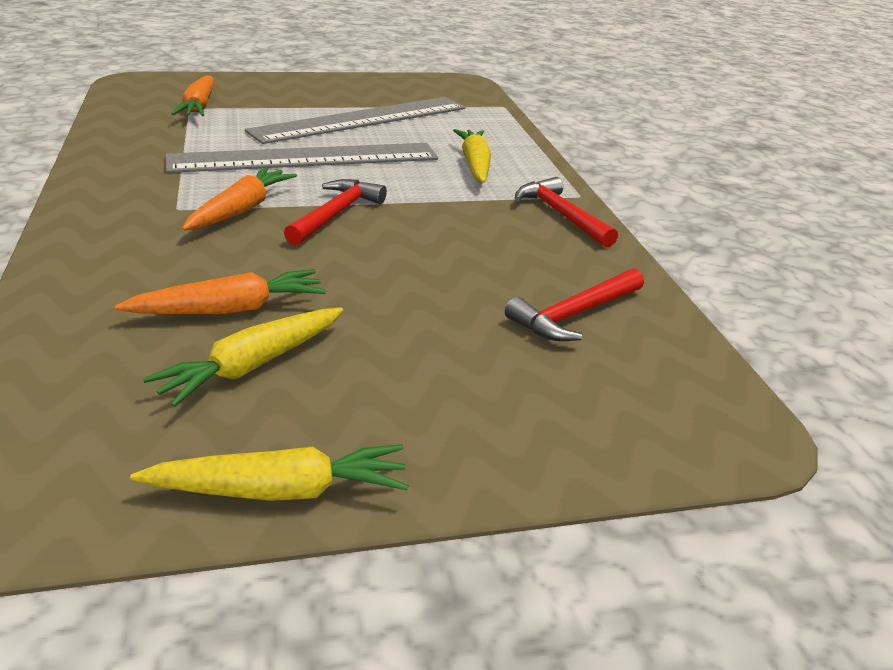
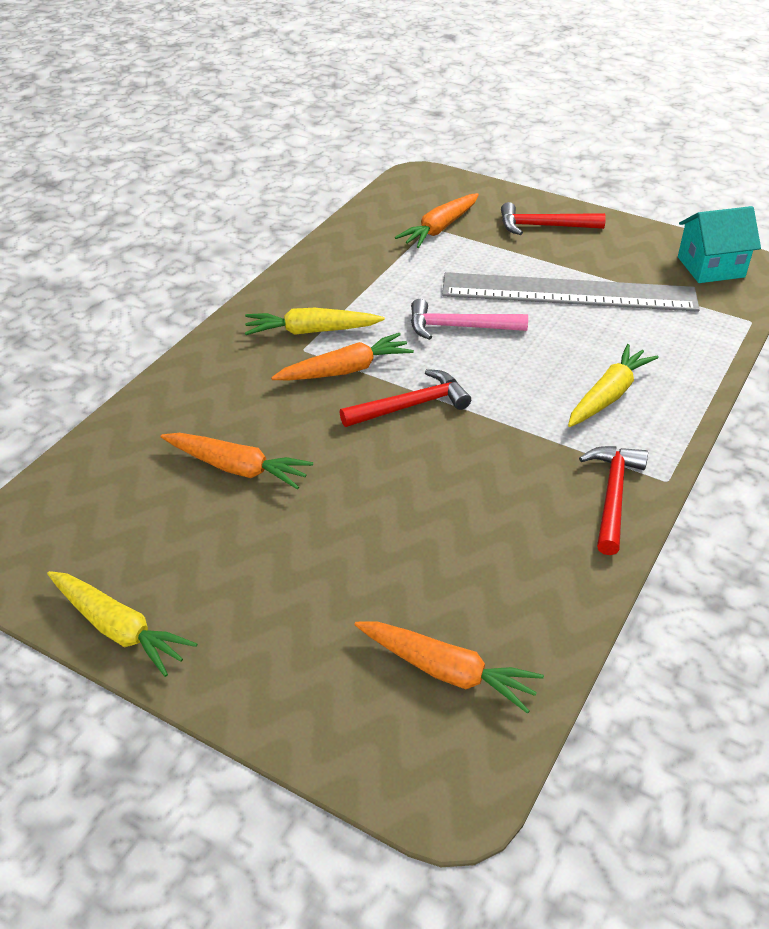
camera: 45 degrees right, 10 degrees up
yellow carrot [143,308,343,407] -> yellow carrot moved to [245,308,385,335]
grey ruler [165,143,438,173] -> pink hammer [411,299,528,340]
red hammer [505,268,644,341] -> red hammer moved to [501,202,606,235]
none -> orange carrot [355,621,544,714]
none -> turquoise house [678,206,761,283]

